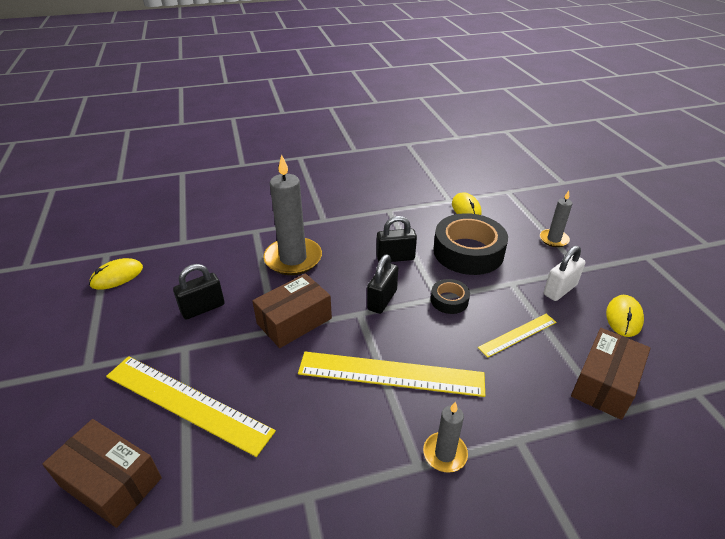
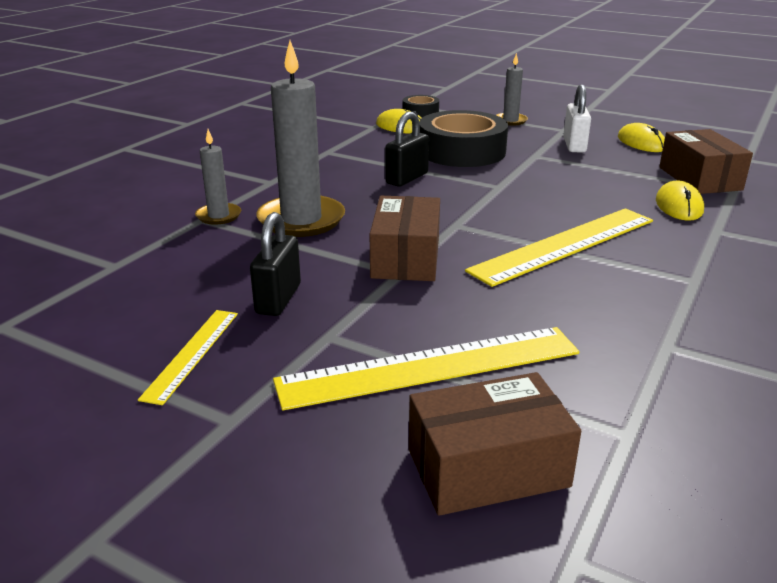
camera: 45 degrees left, 10 degrees down
yellow mouse [89,258,143,290] -> yellow mouse moved to [656,180,704,221]
black padlock [367,254,398,314] -> none
grey candle [423,401,468,473] -> grey candle moved to [195,129,241,225]
black tape [431,279,470,314] -> black tape moved to [403,95,439,117]
yellow ruler [478,314,556,358] -> yellow ruler moved to [138,310,238,405]

